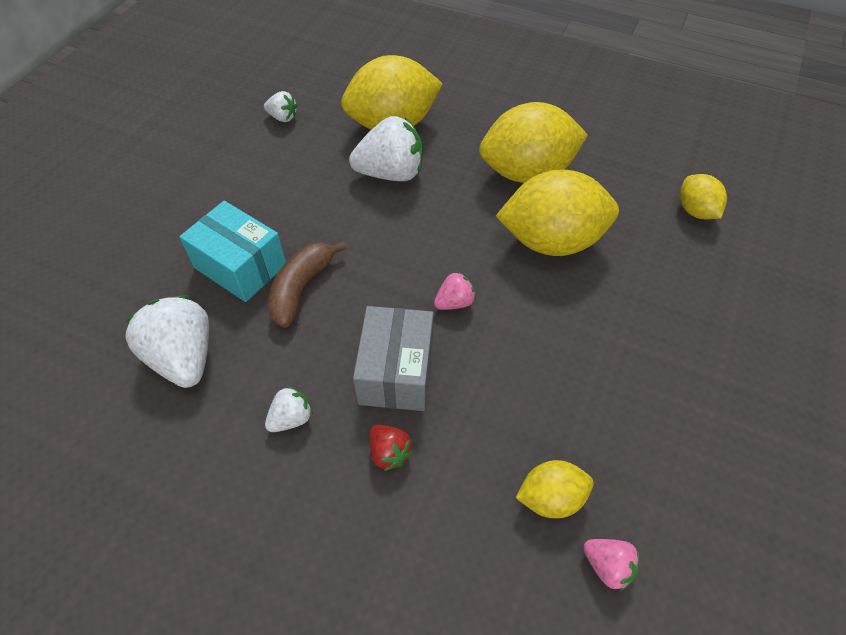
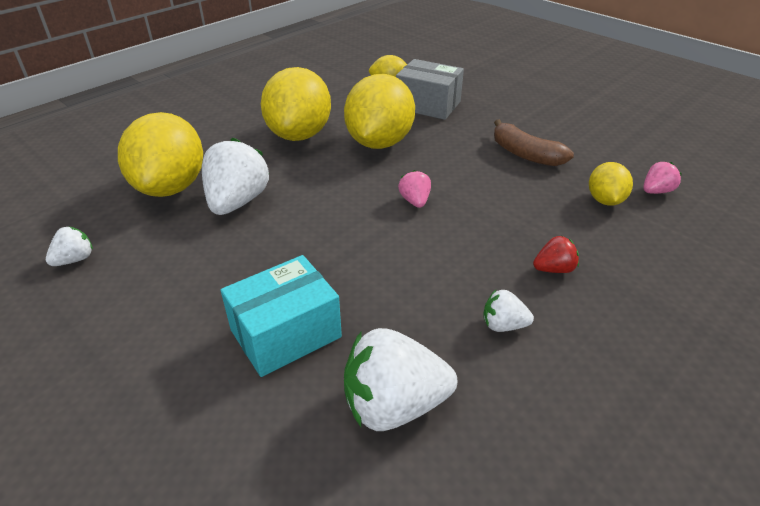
camera: 70 degrees left, 15 degrees down
white strawberry [265,386,313,432] -> white strawberry turned 60 degrees counterclockwise [484,290,534,332]
brown banana [267,241,347,328] -> brown banana moved to [494,119,574,166]
grey box [353,306,434,411] -> grey box moved to [396,59,464,120]

